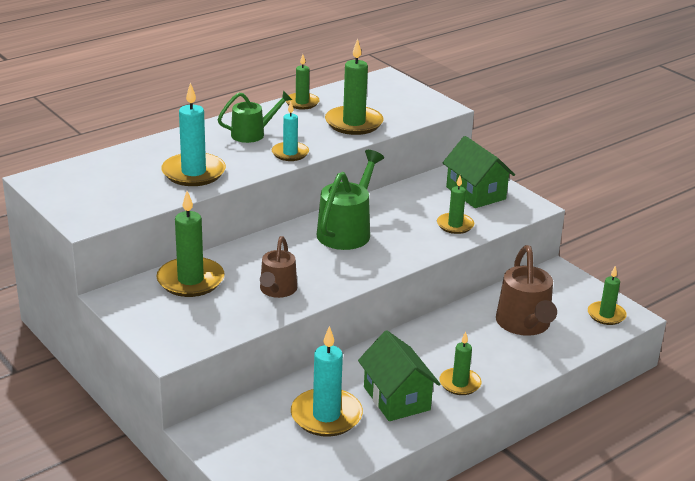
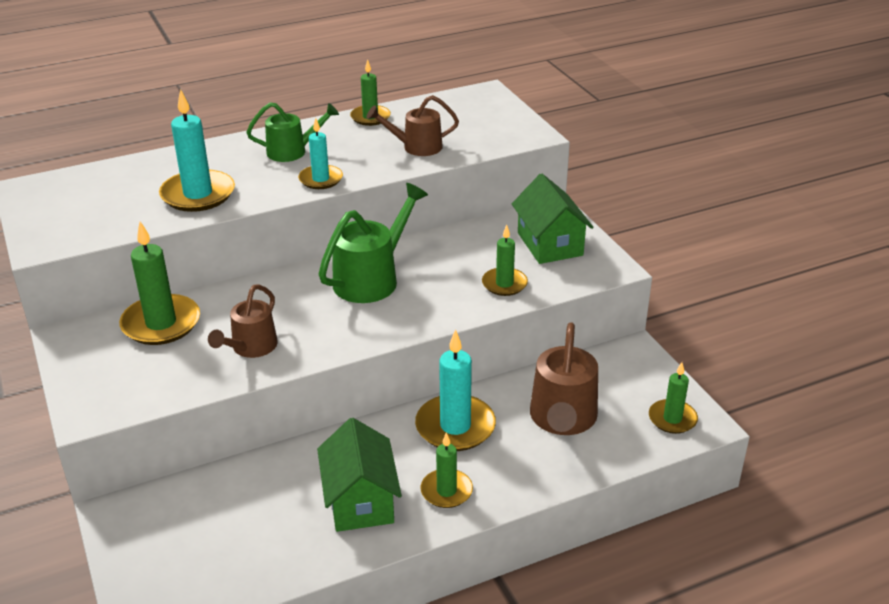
camera: 15 degrees right, 5 degrees up
turquoise candle [291,326,363,437] -> turquoise candle moved to [415,329,496,451]
green candle [325,39,384,135] -> brown watering can [367,95,459,156]

